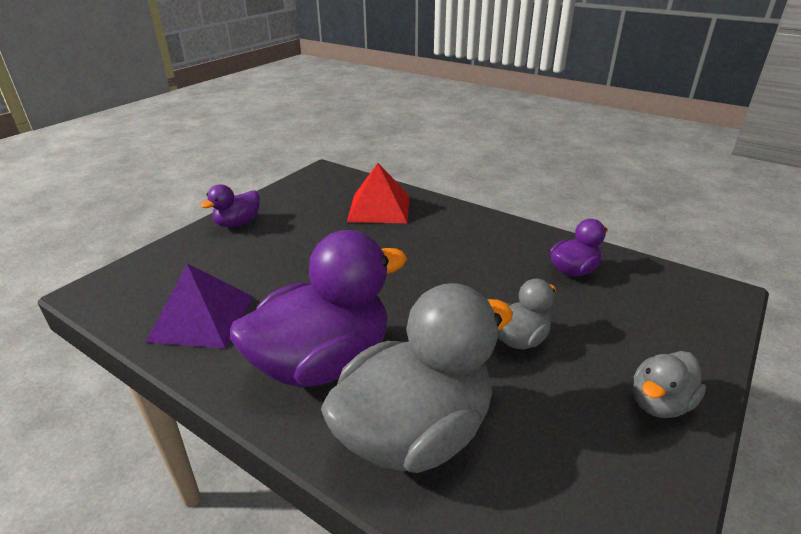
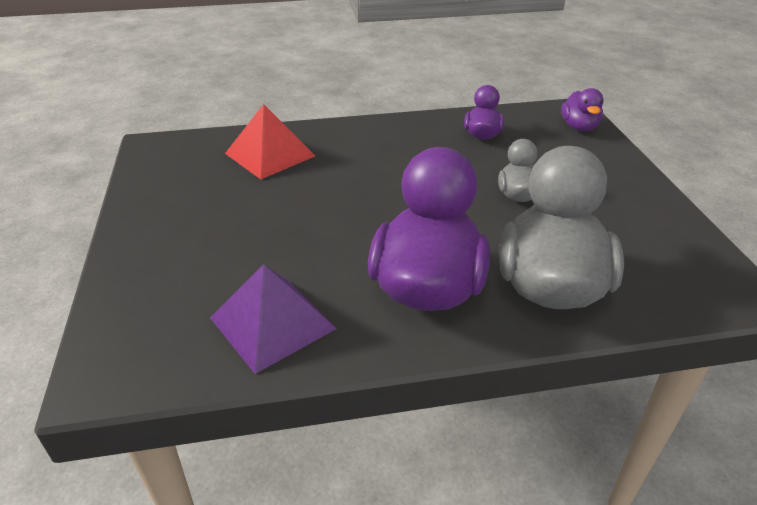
camera: 45 degrees left, 5 degrees up
purple duck [201,184,260,227] -> purple duck moved to [561,88,604,131]
grey duck [633,351,706,418] -> none

